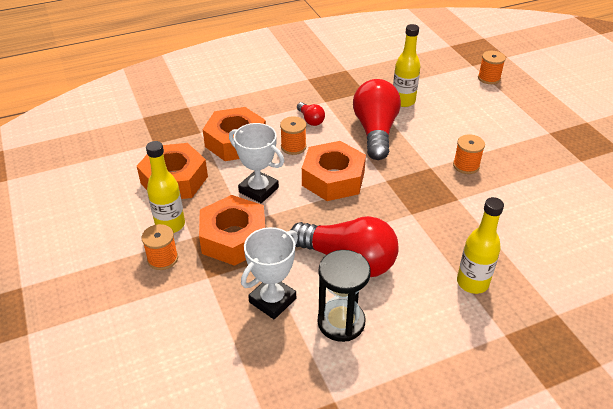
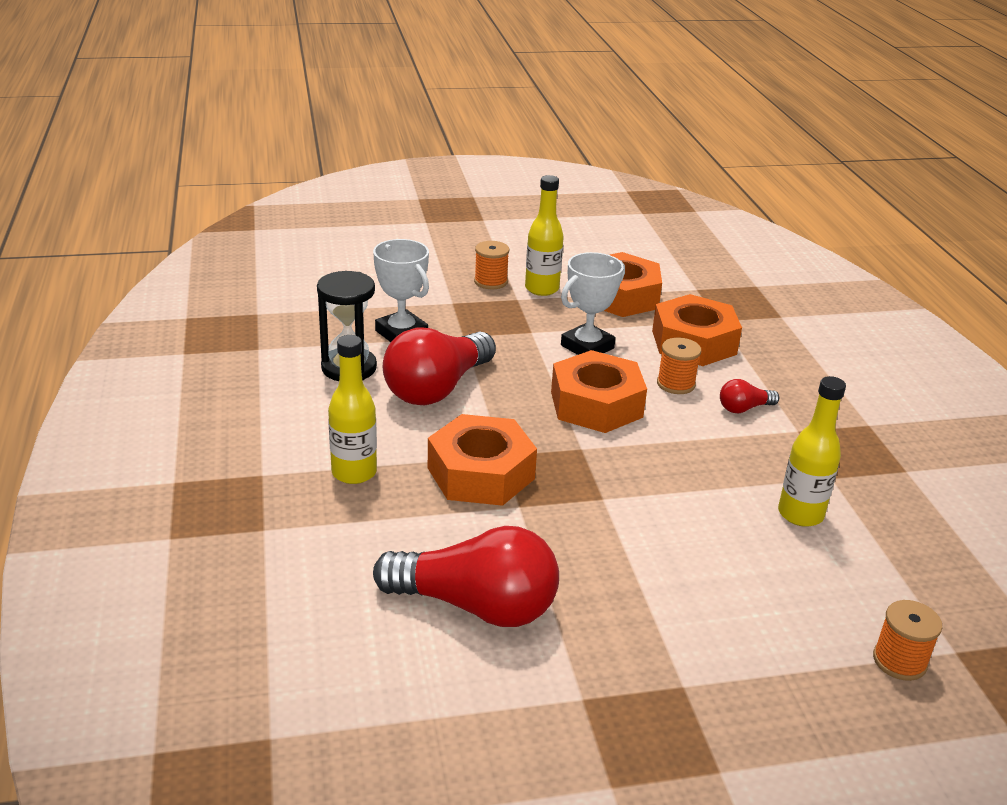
camera: 100 degrees right, 10 degrees down
orange nut [199,195,265,266] -> orange nut moved to [428,414,537,506]
red light bulb [353,79,401,160] -> red light bulb moved to [373,526,559,627]
orange spool [453,135,485,174] -> none

